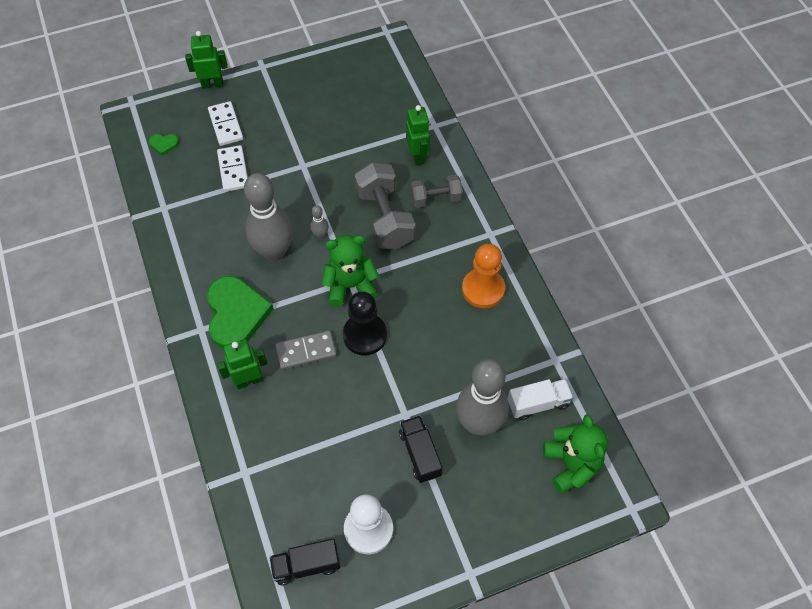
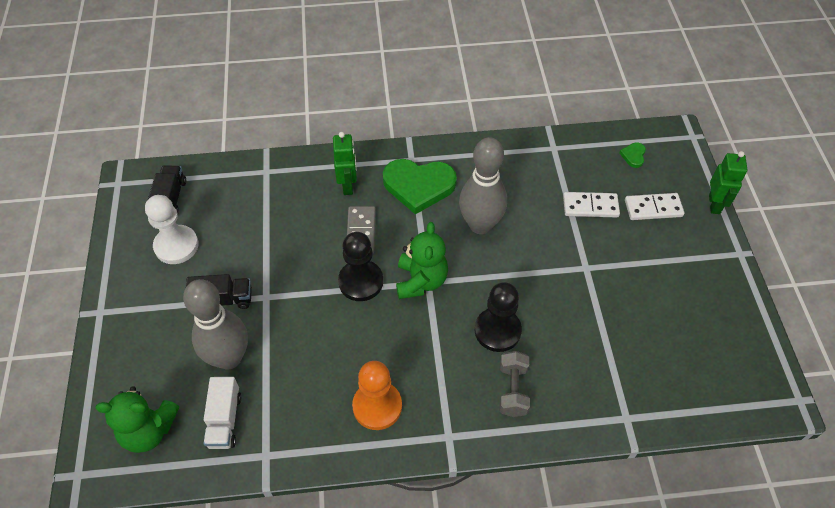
camera: 105 degrees right, 5 degrees down
grey bowling pin [310,205,329,239] -> none
grey dumbbell [354,162,415,249] -> black pawn [475,282,522,352]
green robot [406,105,430,166] -> none

